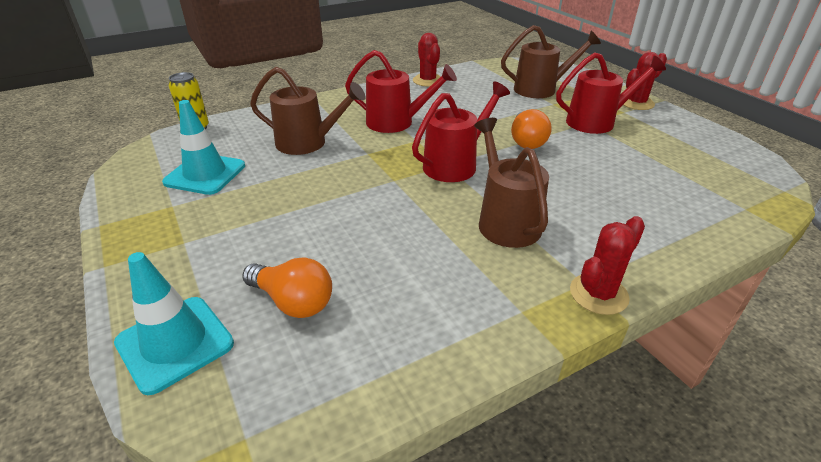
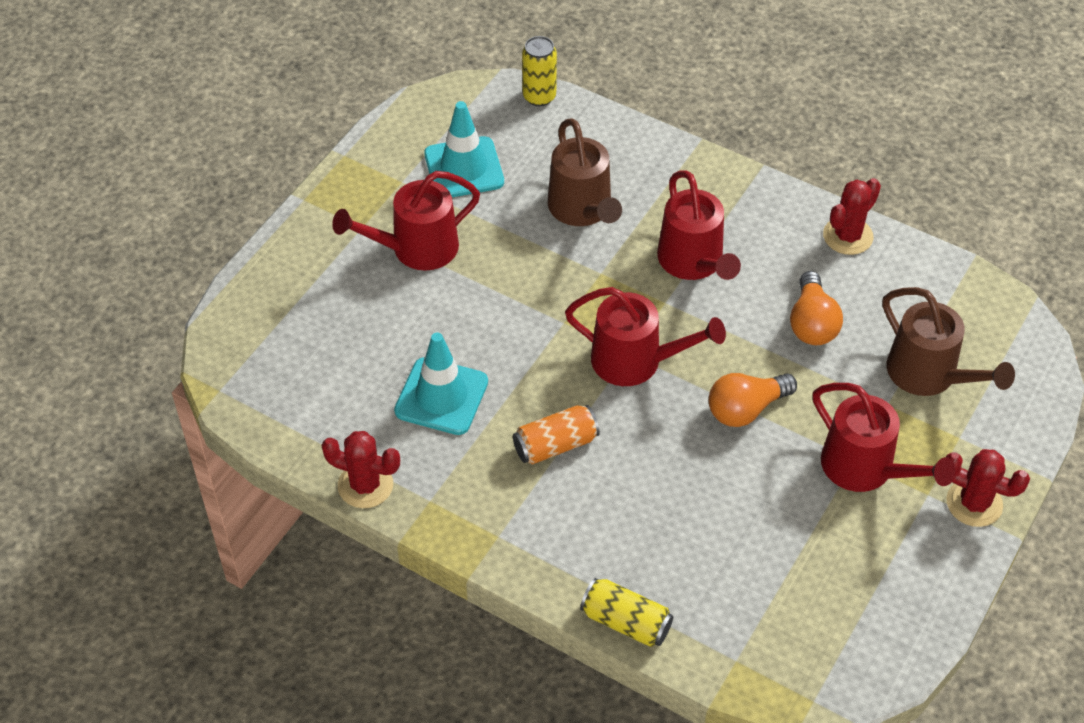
camera: 60 degrees right, 15 degrees up
turquoise traffic cone [114,252,234,395] -> turquoise traffic cone moved to [394,333,488,435]
orange light bulb [242,257,332,318] -> orange light bulb moved to [790,271,843,345]
brown watering can [474,118,549,248] -> orange can [513,405,600,464]
red cactus [570,216,645,315] -> red cactus moved to [321,431,400,508]
none -> red watering can [332,171,480,271]
none -> yellow can [580,578,673,647]

